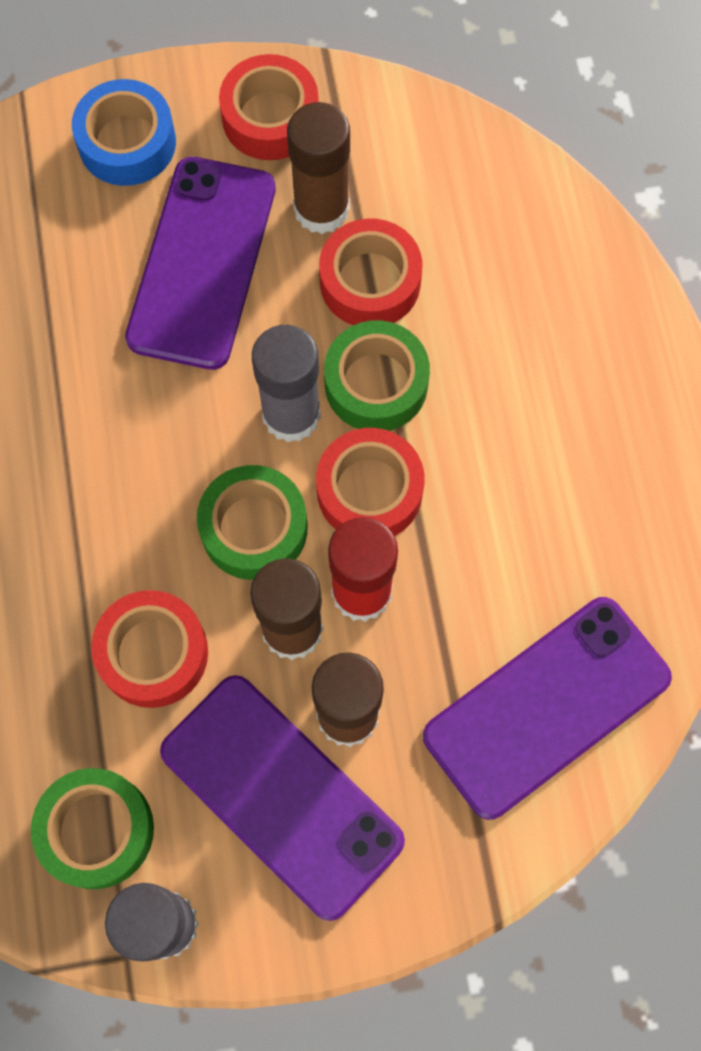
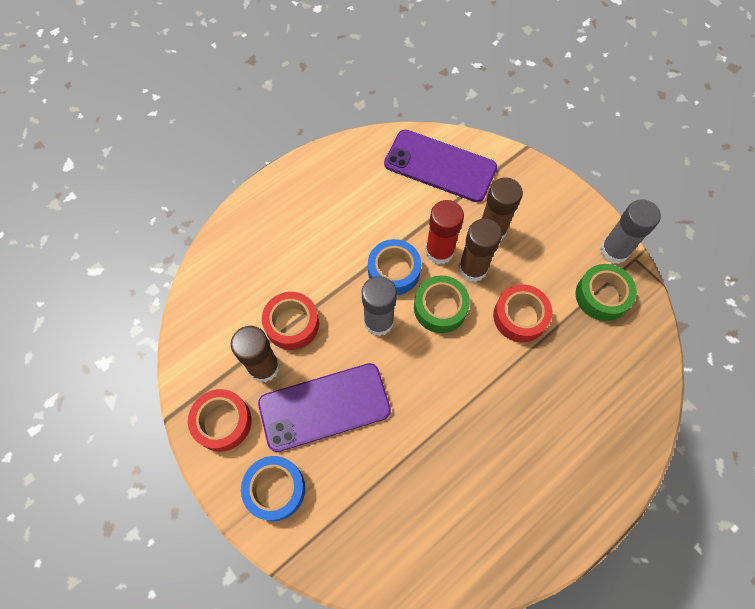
camera: 120 degrees left, 5 degrees down
purple phone [160,675,405,921] -> none
red tape [316,428,425,536] -> blue tape [368,239,421,295]
green tape [324,321,430,431] -> none

